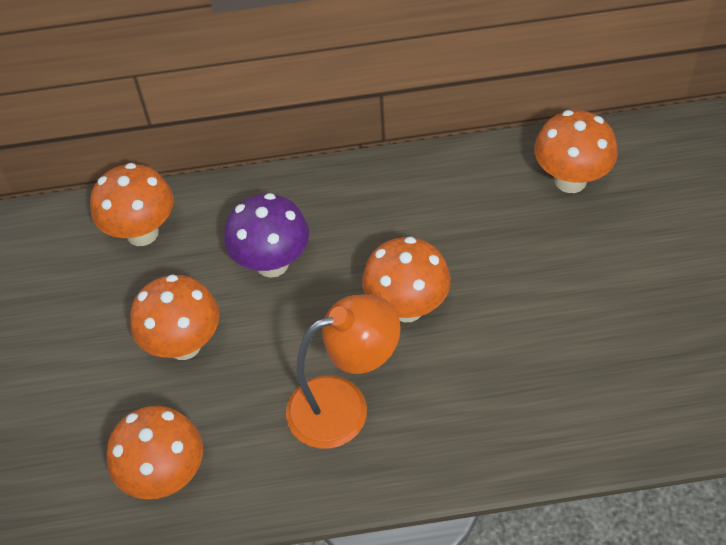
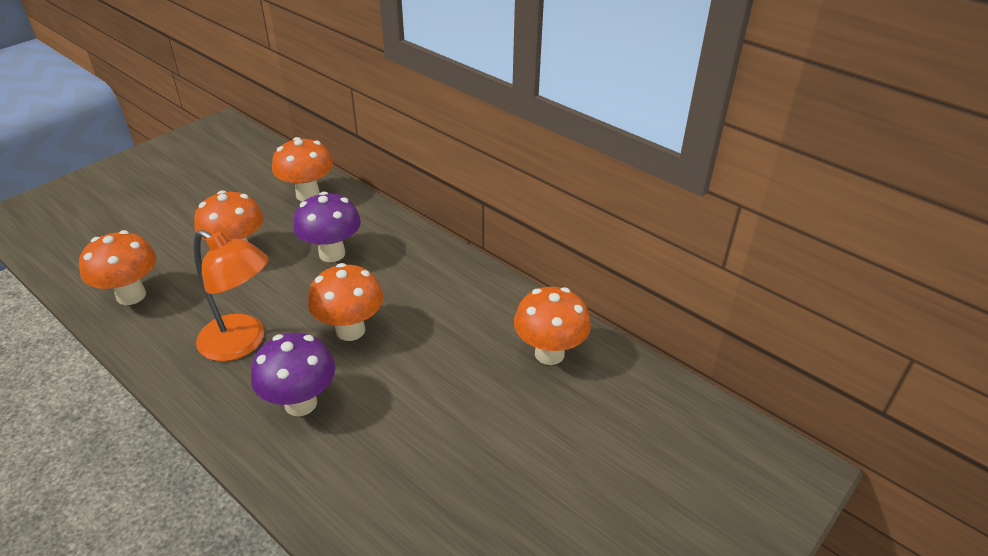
camera: 45 degrees right, 15 degrees down
none -> purple mushroom [251,333,335,416]

